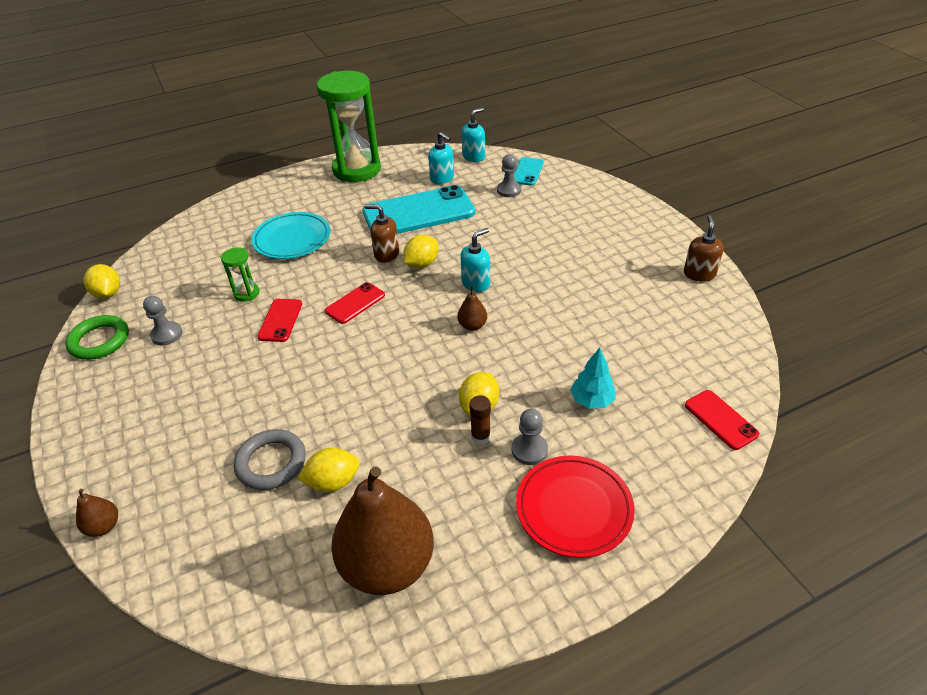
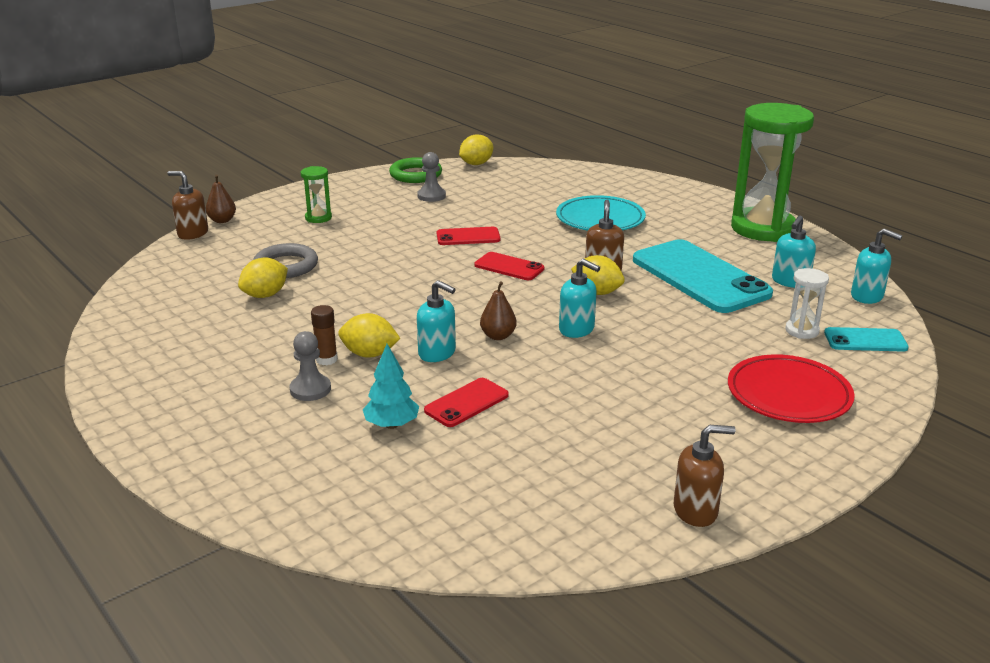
camera: 75 degrees right, 15 degrees down
green hourglass [221,247,260,302] -> green hourglass moved to [301,166,332,223]
yellow lemon [298,448,360,492] -> yellow lemon turned 75 degrees clockwise [238,258,288,298]
brown pear [331,467,434,595] -> none
grey pawn [497,154,521,197] -> white hourglass [785,268,829,339]
red plate [516,455,635,558] -> red plate moved to [728,354,855,423]
red phone [685,390,760,450] -> red phone moved to [424,378,509,427]
none -> brown soap dispenser [167,171,208,240]
none -> turquoise soap dispenser [417,280,456,362]

